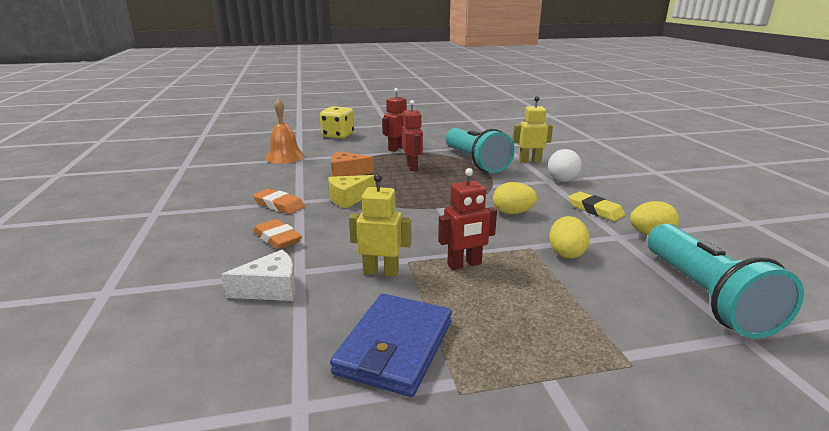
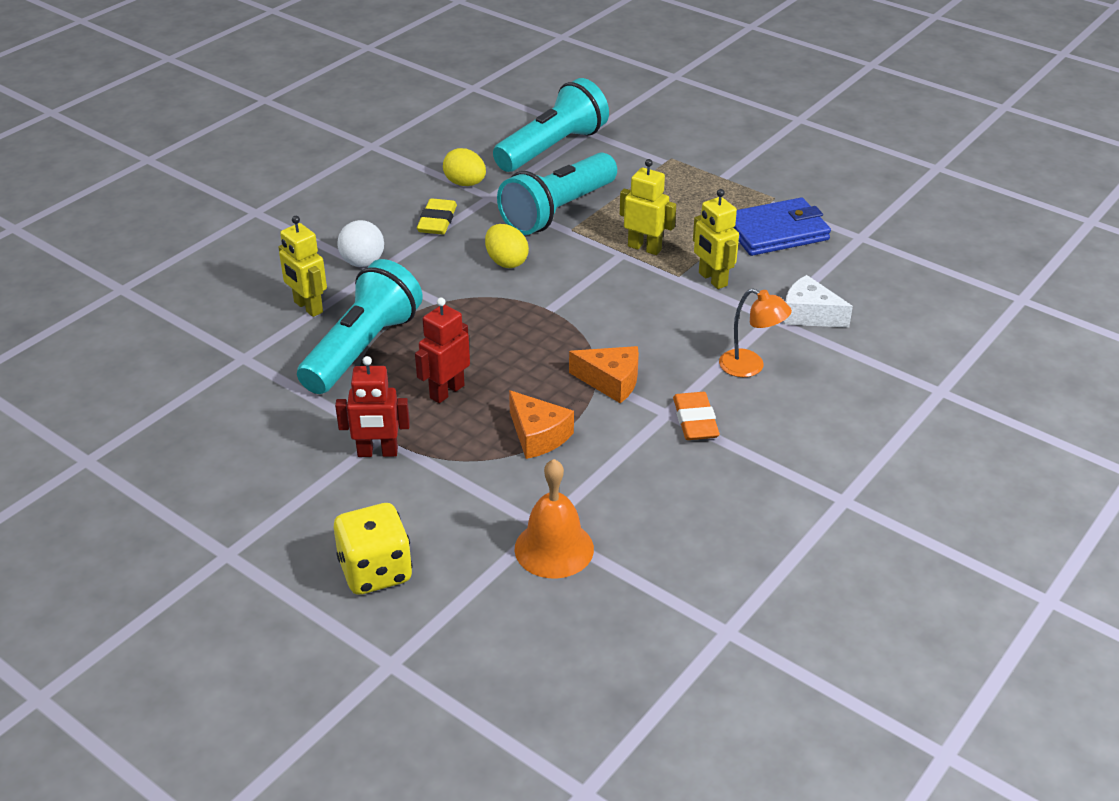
camera: 130 degrees left, 15 degrees up
orange eraser [253,219,302,249] -> orange lamp [719,288,792,377]
yellow cheese [328,175,376,208] -> orange cheese [569,346,639,403]
red robot [438,168,497,270] -> yellow robot [620,159,676,255]
yellow egg [549,216,590,259] -> turquoise flashlight [497,153,617,235]

